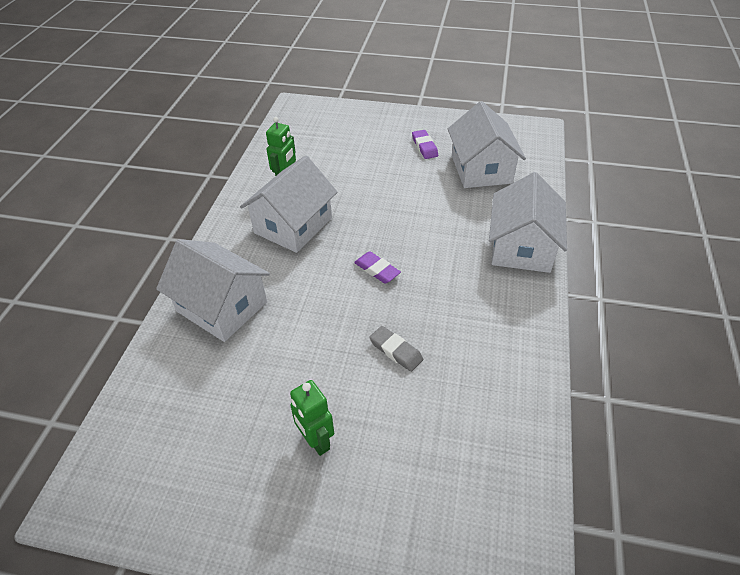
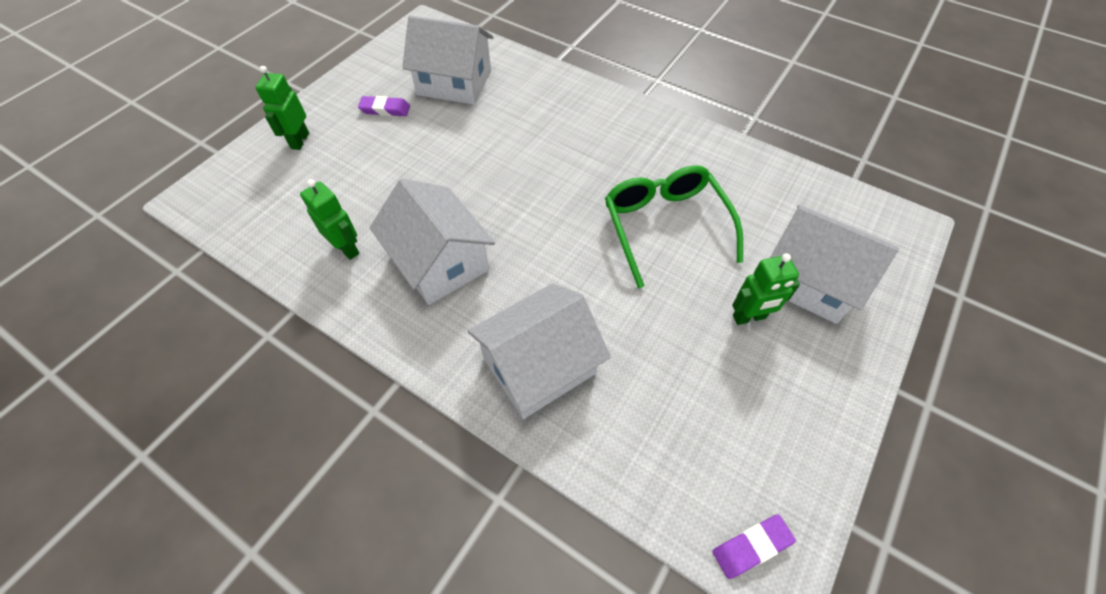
camera: 70 degrees left, 10 degrees up
purple eraser [354,251,401,283] -> purple eraser moved to [712,514,796,579]
grey eraser [369,326,423,372] -> green glasses [605,165,743,289]
white house [489,172,567,273] -> white house moved to [770,204,899,324]
none -> green robot [255,66,309,150]

